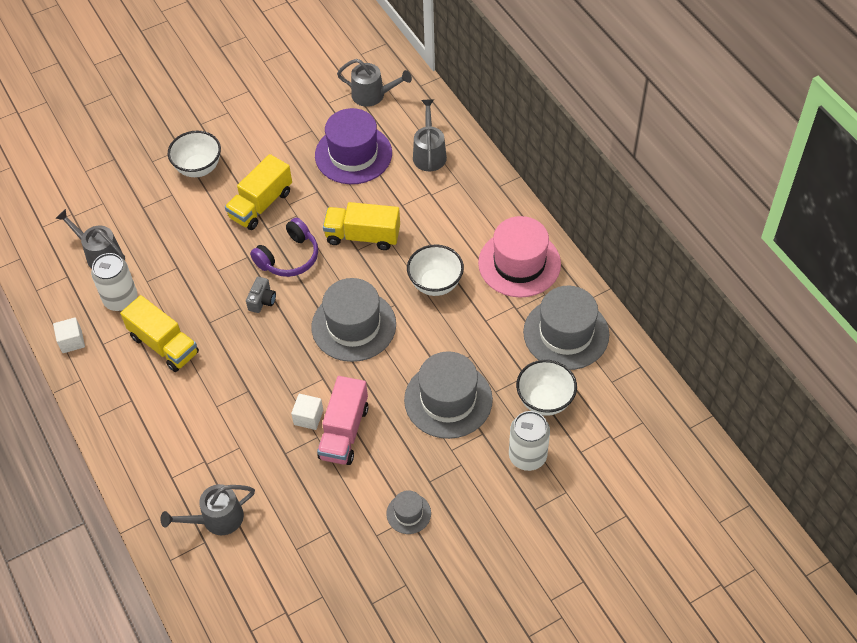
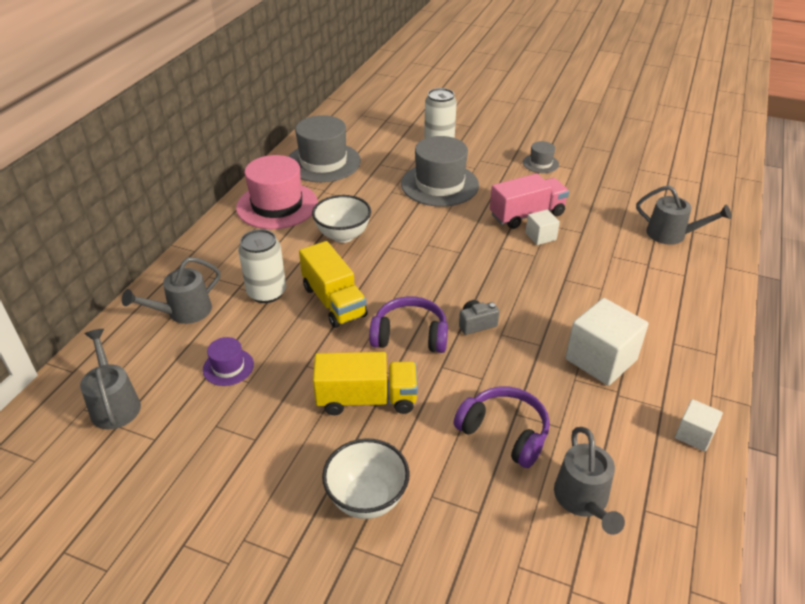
camera: 130 degrees left, 15 degrees down
white can [91,253,137,311] -> white can moved to [238,229,286,303]
yellow truck [120,295,199,372] -> white cube [566,298,649,386]
grey hat [311,278,396,362] -> none
purple hat [315,108,392,184] -> purple hat [203,337,254,386], size x0.48
white bowl [516,360,577,416] -> none
none -> purple headphones [454,386,550,468]

